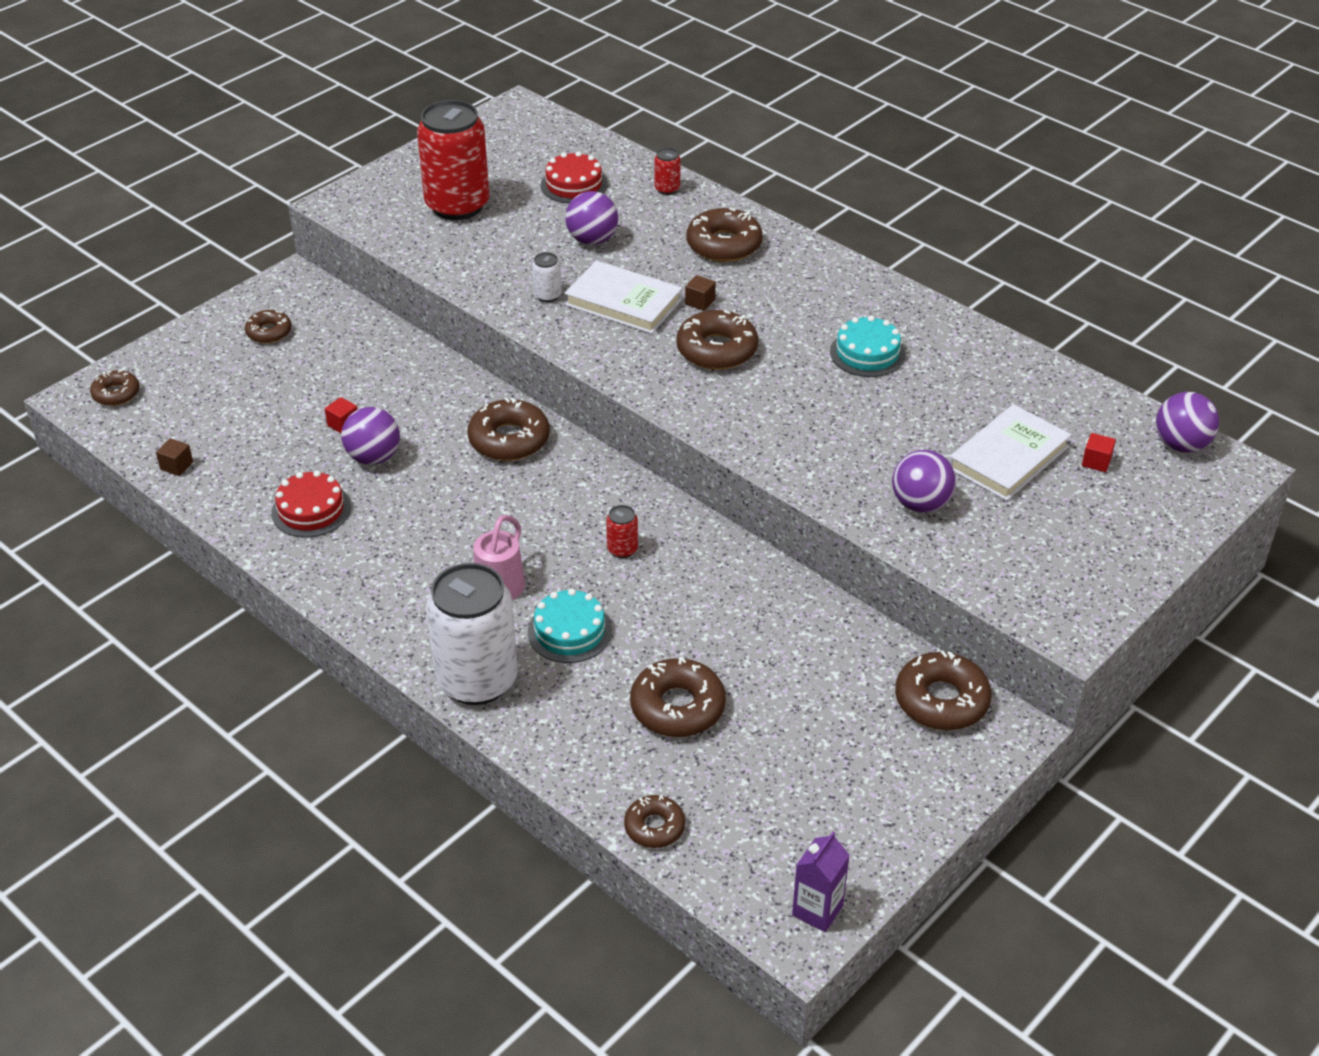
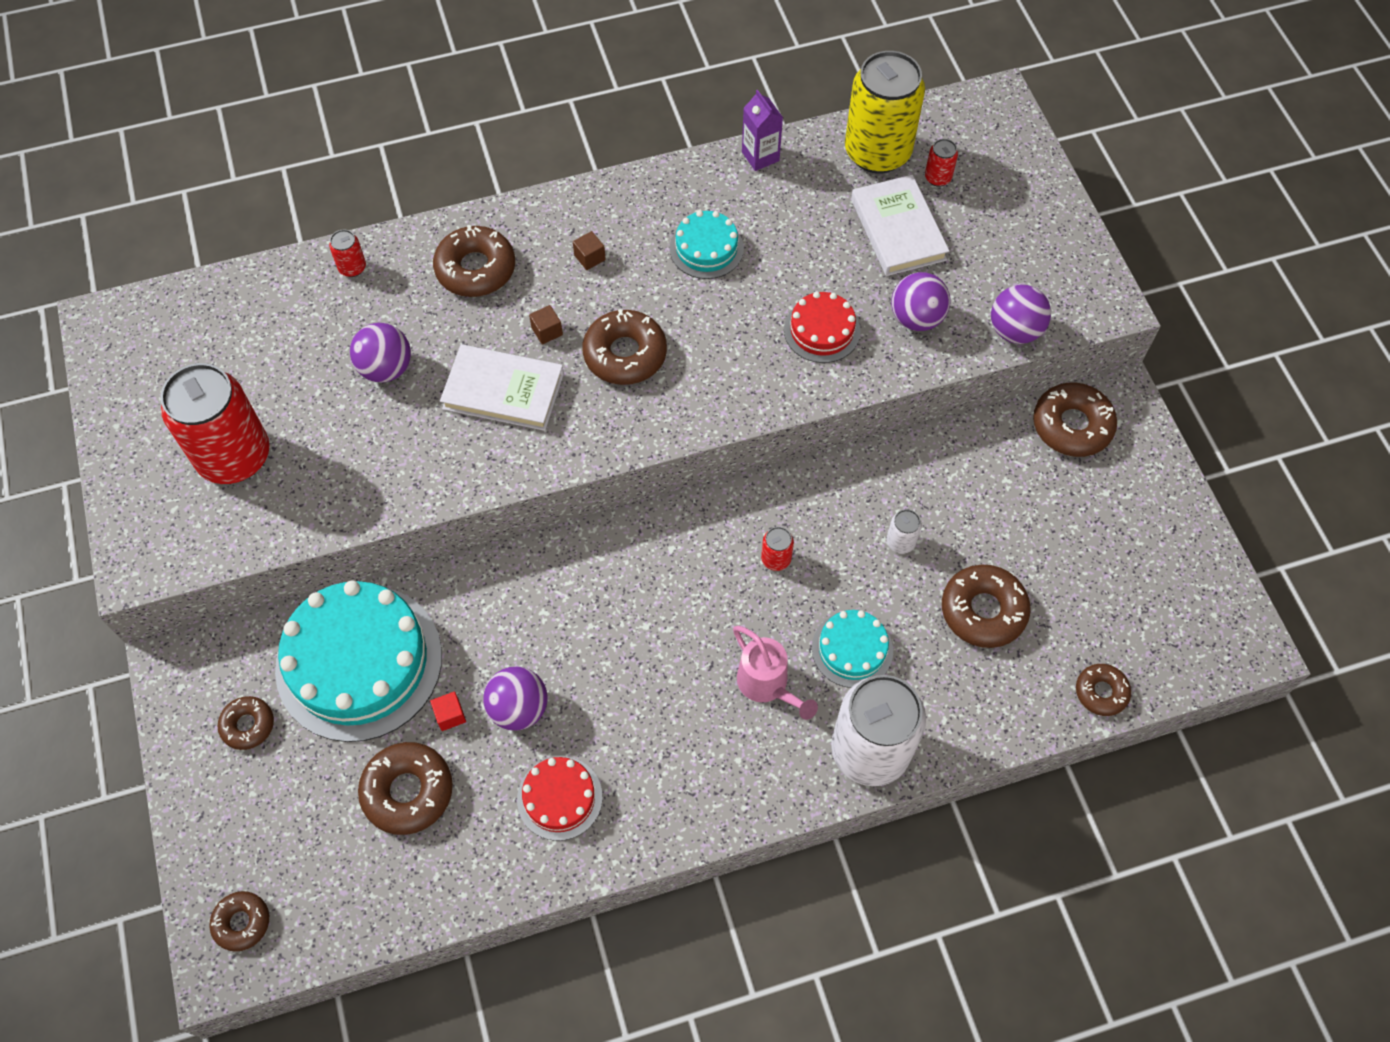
camera: 60 degrees left, 20 degrees up
brown cube [156,438,193,476] -> brown cube moved to [573,231,606,270]
brown donut [467,397,550,461] -> brown donut moved to [358,742,453,835]
white can [532,252,562,302] -> white can moved to [887,509,922,554]
red cake [541,151,608,204] -> red cake moved to [784,292,861,363]
white book [564,260,682,334] -> white book turned 45 degrees clockwise [440,344,564,431]
purple carton [792,831,850,932] -> purple carton moved to [742,90,783,171]
red cube [1082,433,1116,472] -> red can [925,139,958,187]
purple ball [1156,392,1219,453] -> purple ball moved to [991,285,1051,344]
none -> turquoise cake [275,581,442,742]
none -> yellow can [845,51,925,174]

